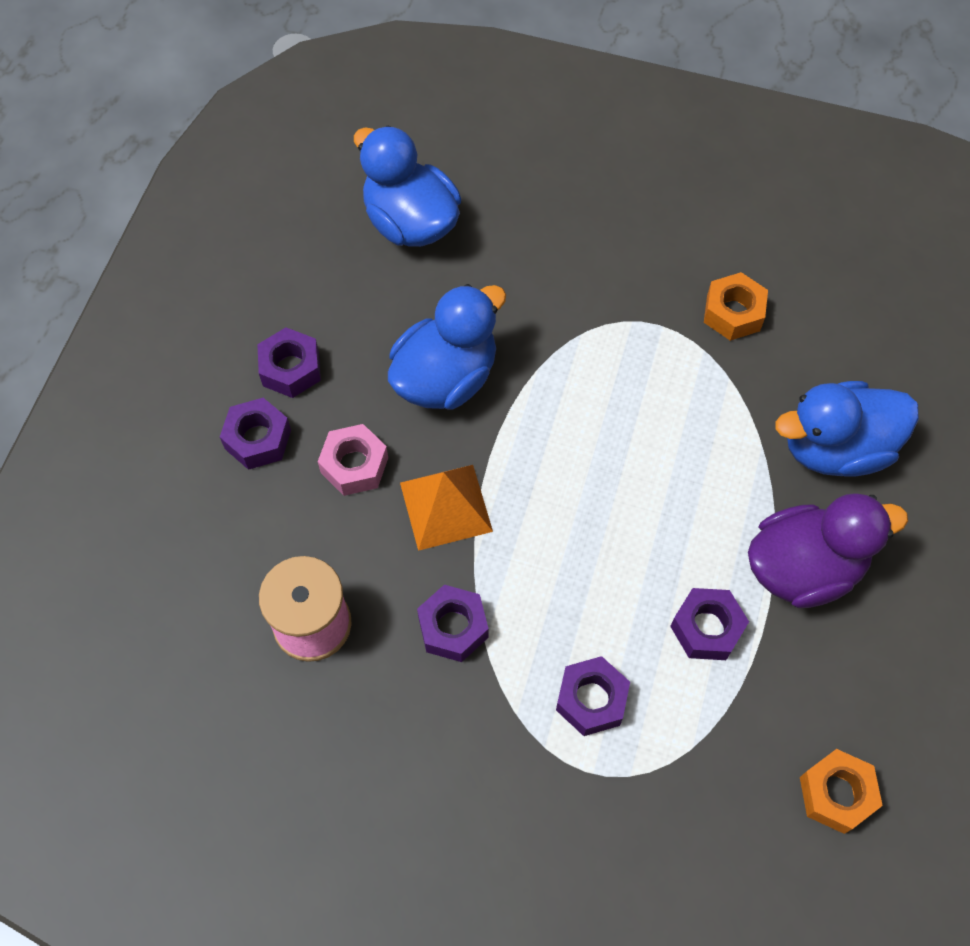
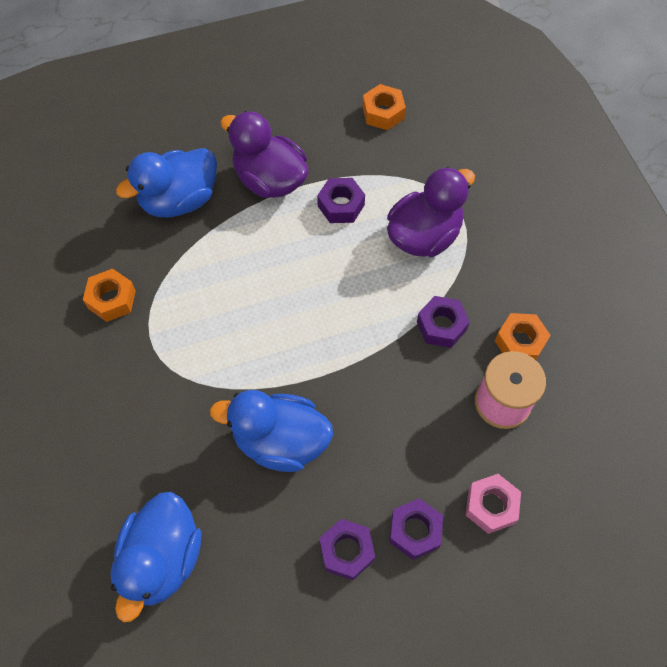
camera: 125 degrees left, 0 degrees up
pink nut [318,424,388,496] -> pink nut moved to [466,474,521,534]
orange pyramid [400,465,493,551] -> none
purple nut [556,656,630,736] -> purple duck [387,167,475,257]
blue duck [775,381,919,477] -> blue duck turned 105 degrees clockwise [116,148,217,217]
none -> orange nut [495,313,551,360]

